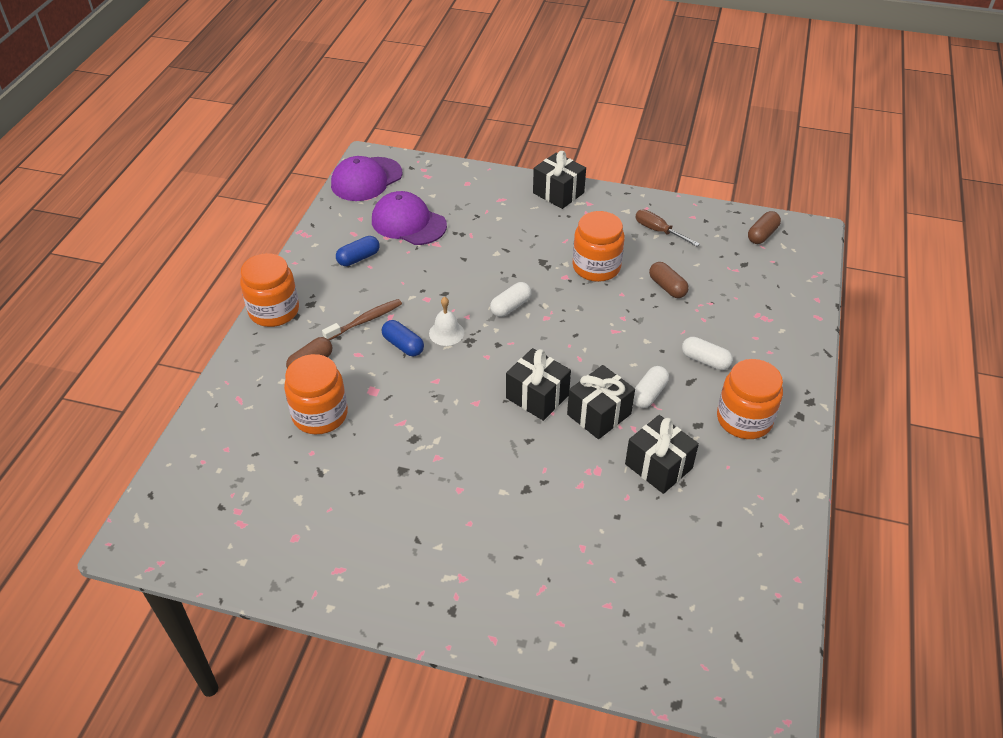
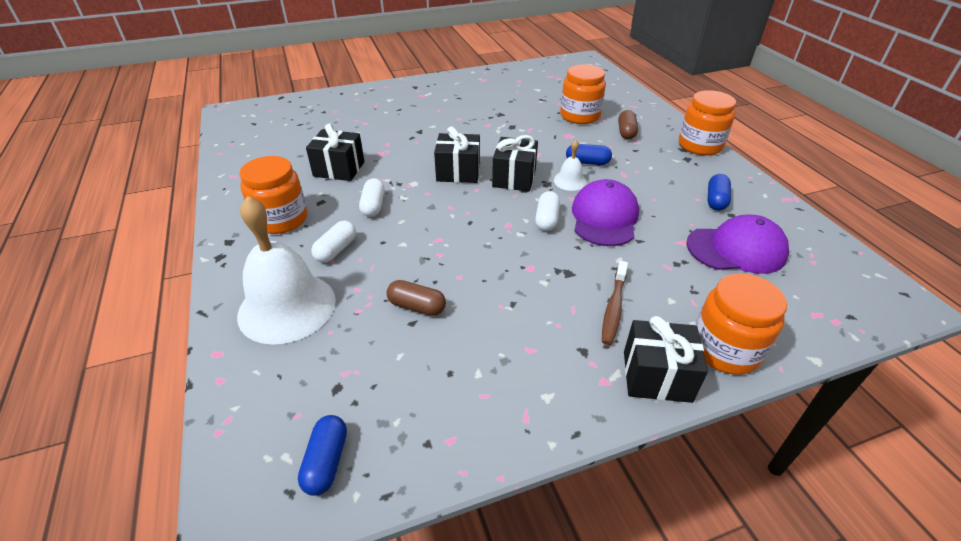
camera: 145 degrees right, 5 degrees down
brown toothbrush [322,299,402,340] -> brown toothbrush moved to [602,261,628,345]
purple cap [331,156,402,201] -> purple cap moved to [572,179,639,246]
black gift [567,365,635,439] -> black gift moved to [492,135,538,191]
orange jar [573,211,625,282] -> orange jar moved to [695,273,787,375]
brown screwdriver [635,210,700,246] -> none
white capsule [682,337,733,370] -> white capsule turned 60 degrees counterclockwise [311,221,356,263]
brown capsule [748,211,781,244] -> blue capsule [298,415,347,496]
none -> white bell [237,196,336,345]

